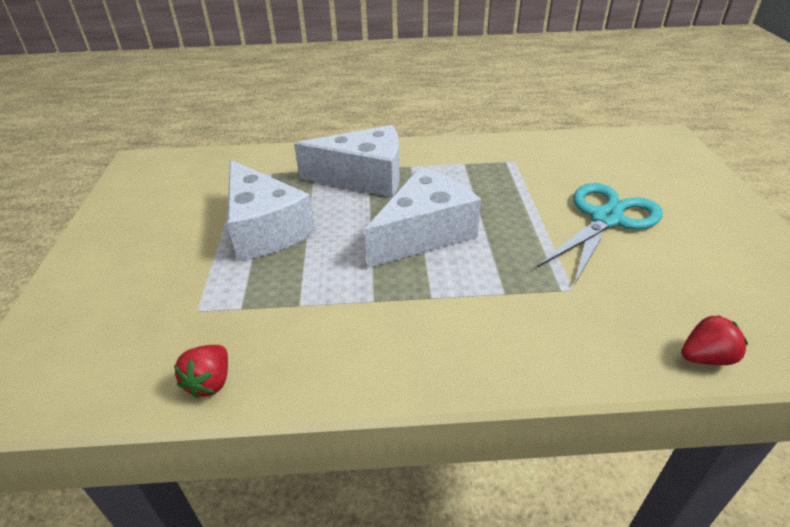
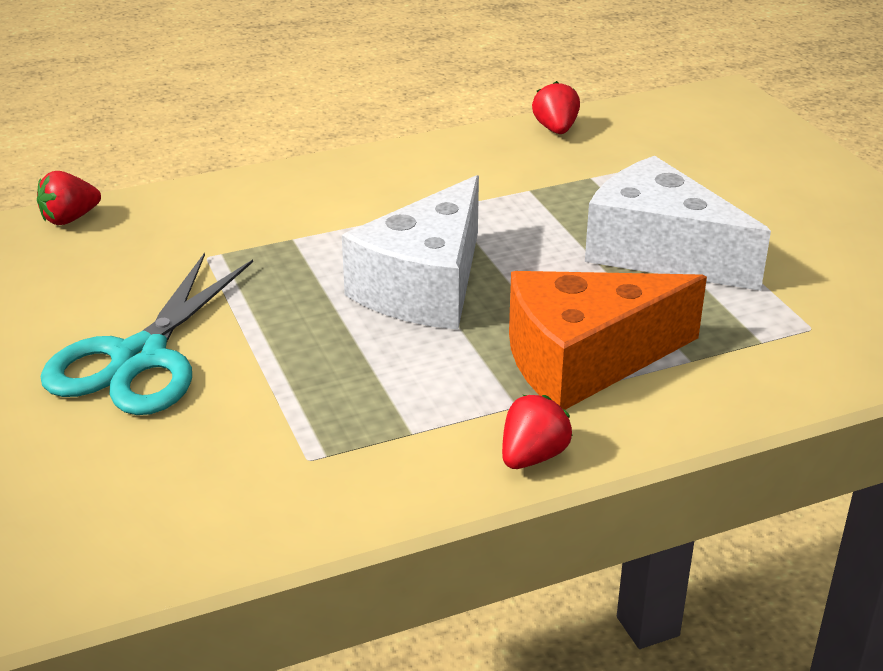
camera: 160 degrees right, 5 degrees down
white cheese [294,125,399,197] -> orange cheese [509,271,707,410]
none -> red strawberry [502,395,572,469]

